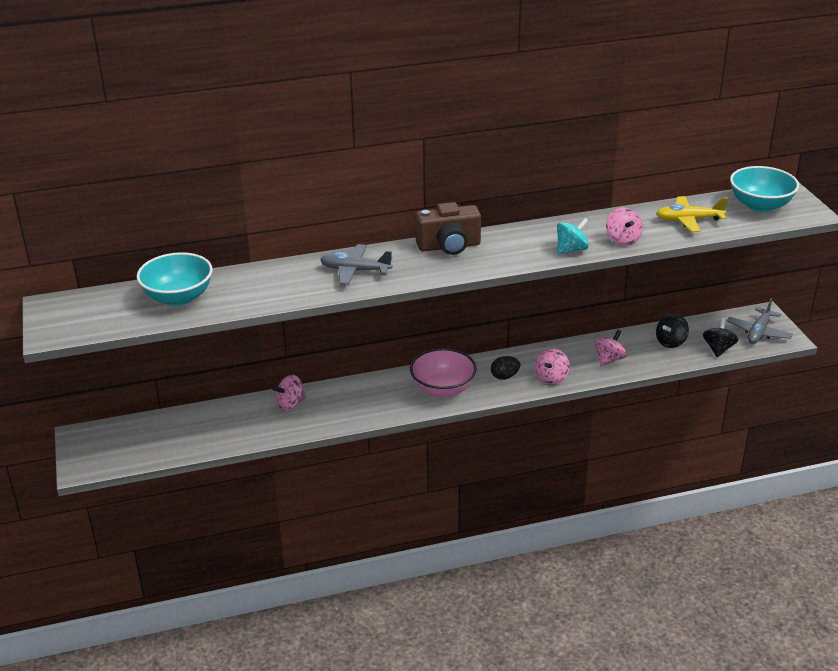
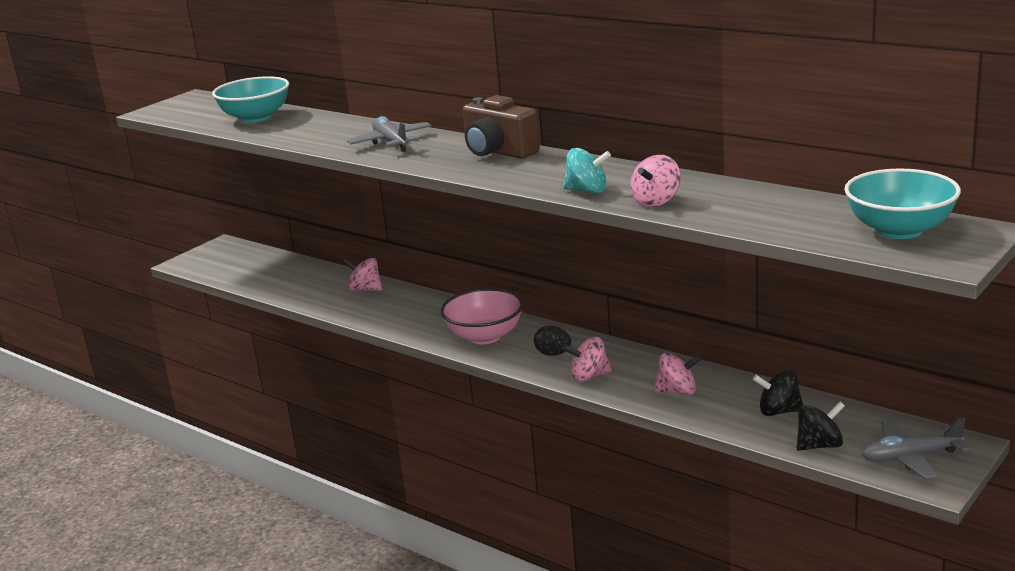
camera: 55 degrees right, 10 degrees down
yellow plane [656,196,728,232] -> none

